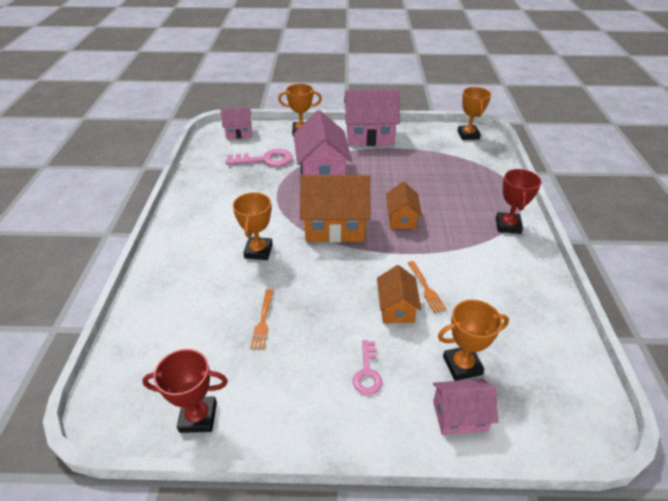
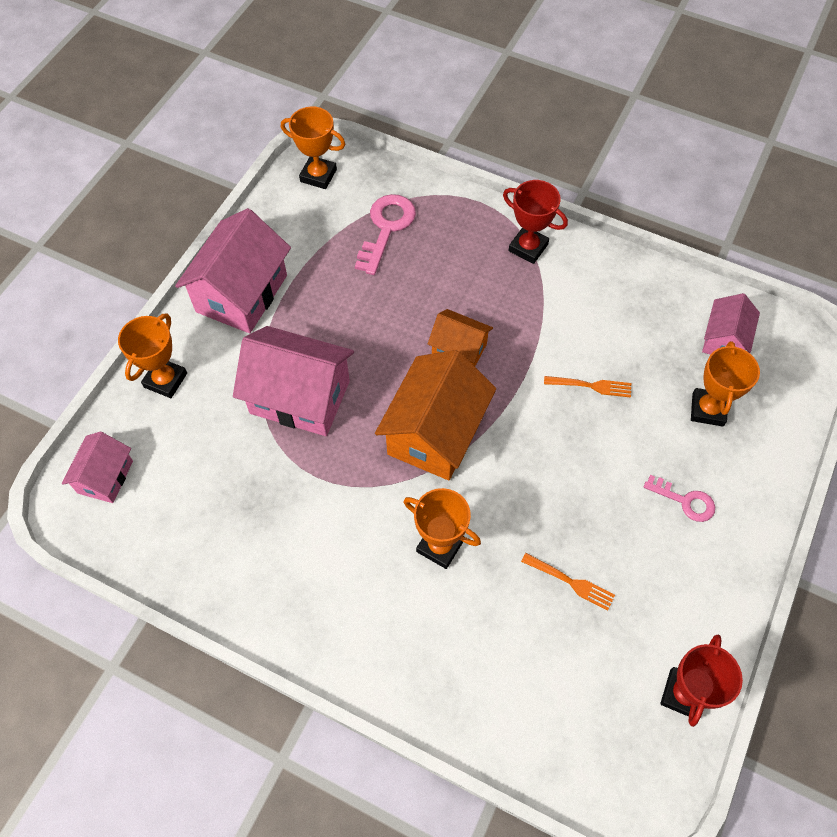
camera: 65 degrees left, 20 degrees up
pink key [226,149,293,167] -> pink key moved to [355,194,416,275]
orange house [377,265,422,323] -> none
pink house [433,379,498,435] -> pink house moved to [702,293,760,355]

